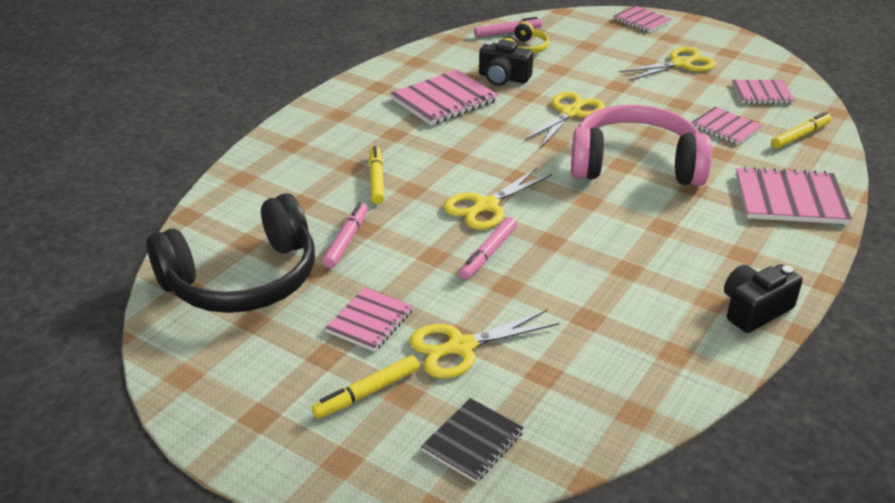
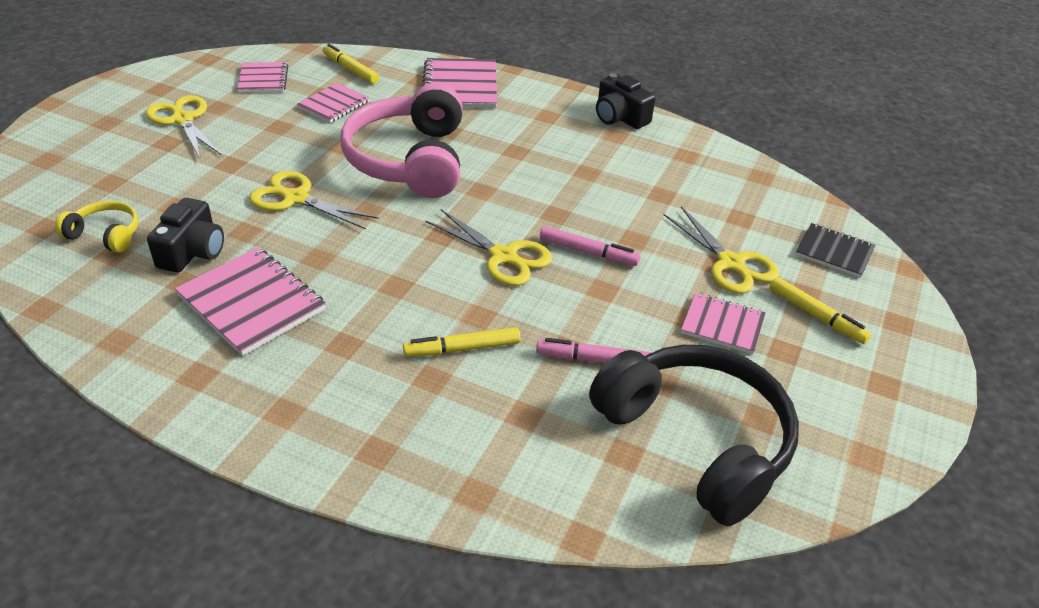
camera: 100 degrees left, 5 degrees up
pink marker [474,17,542,37] -> none
pink notebook [613,6,672,33] -> none

